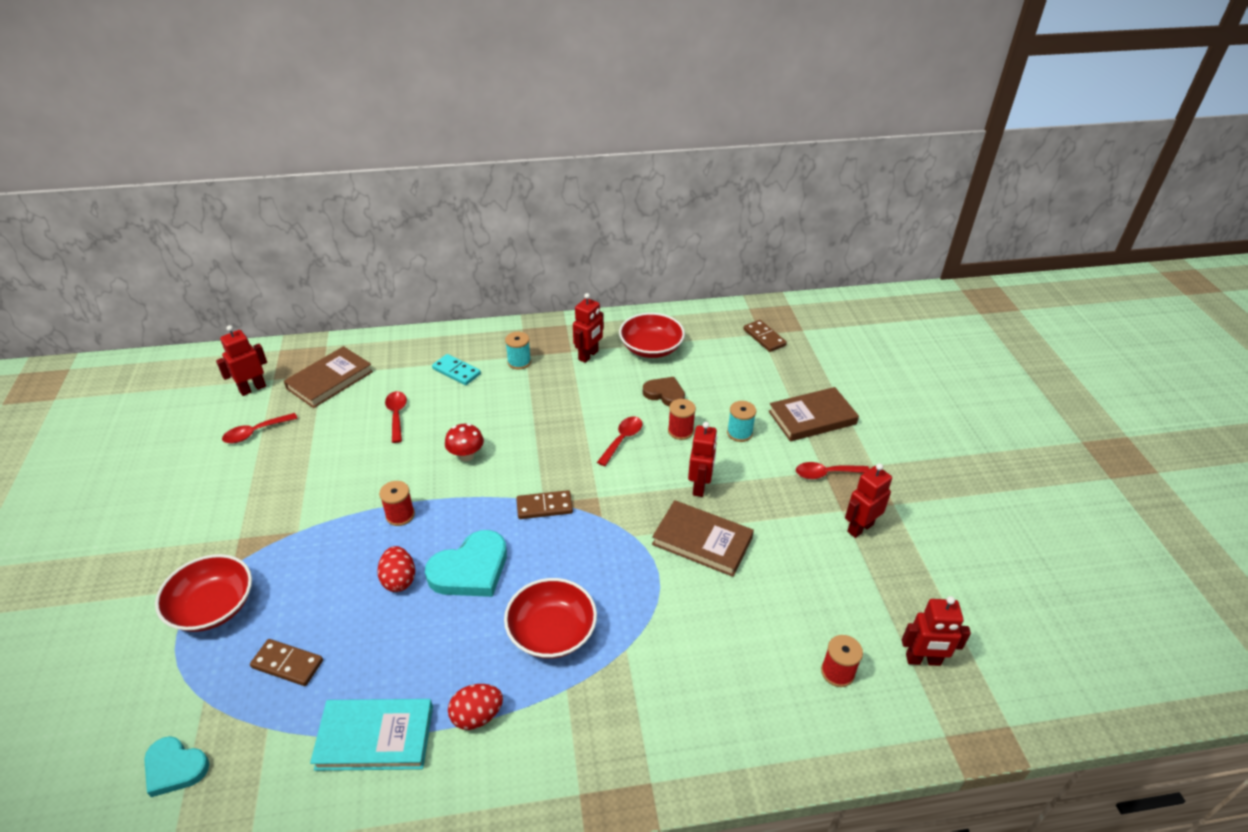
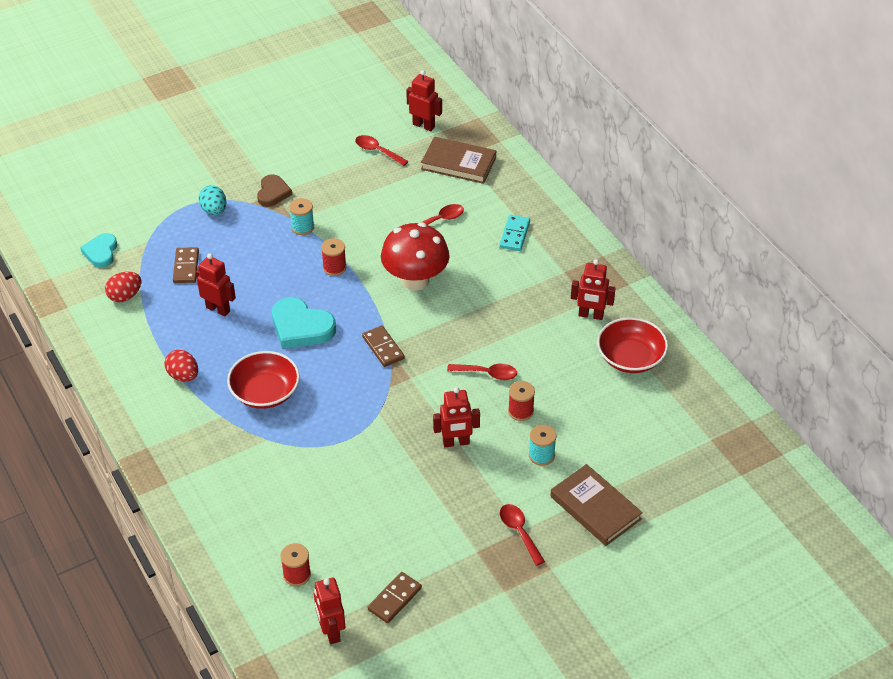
camera: 70 degrees right, 5 degrees up
red bowl [155,554,252,632] -> turquoise egg [199,185,227,215]
turquoise book [310,699,433,771] -> none
red egg [377,546,415,592] -> red egg moved to [105,272,141,302]
red mushroom [445,423,484,462] -> red mushroom [381,223,450,291], size x1.98
turquoise spool [505,332,531,370] -> turquoise spool moved to [289,198,314,235]
brown heart [643,377,685,406] -> brown heart moved to [257,174,292,207]
brown book [652,500,754,577] -> none
brown domino [743,320,787,352] -> brown domino moved to [368,572,422,623]
red robot [845,463,892,538] -> red robot moved to [196,254,236,316]

